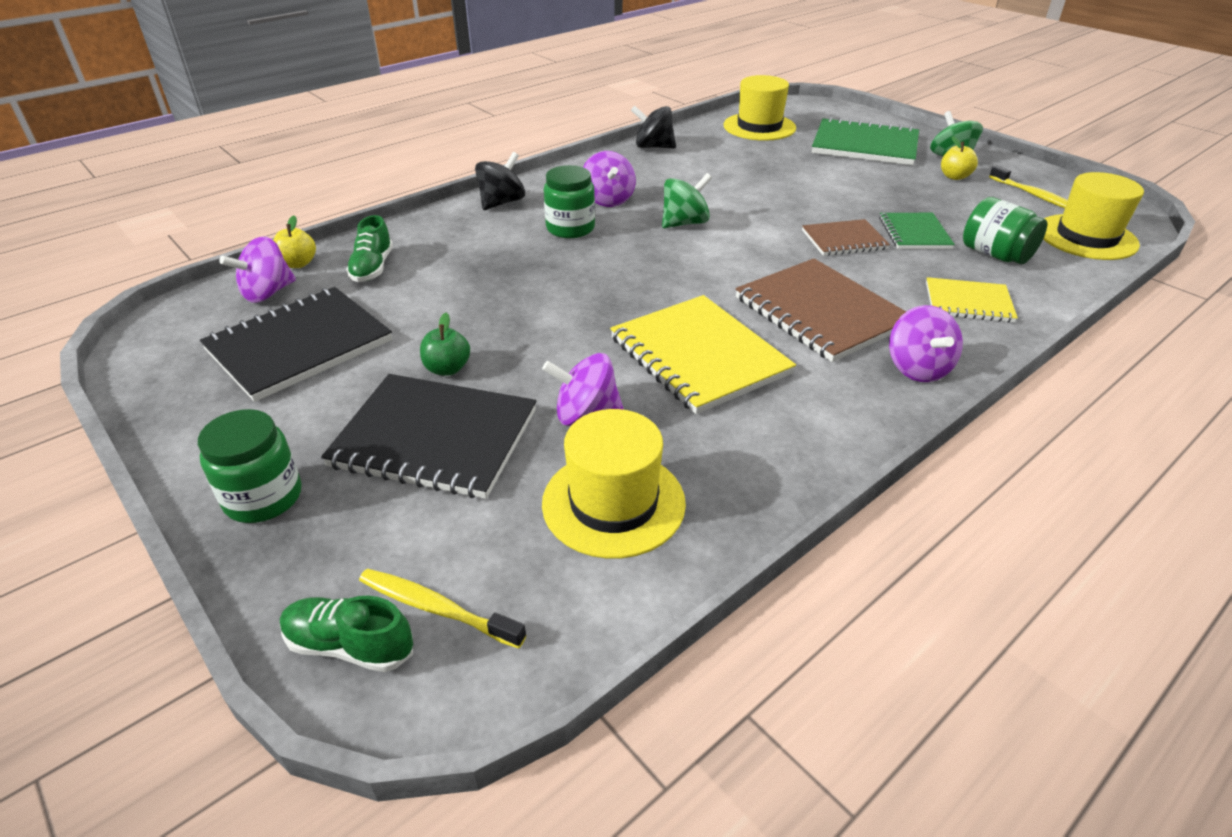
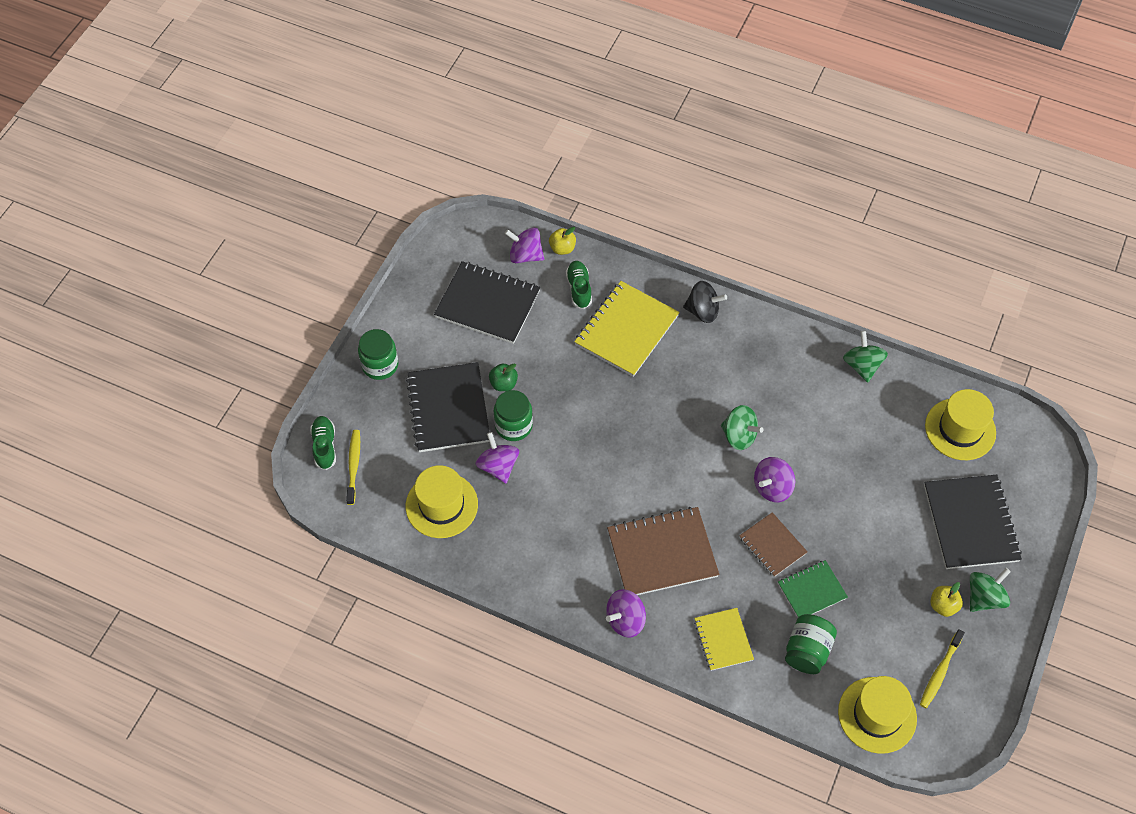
camera: 65 degrees right, 20 degrees up
green shoe [346,215,393,282] -> green shoe turned 105 degrees clockwise [566,261,592,309]
green jar [544,165,595,238] -> green jar moved to [494,390,533,441]
purple spinning top [583,151,636,207] -> purple spinning top moved to [754,457,795,502]
yellow notebook [610,295,796,414] -> yellow notebook moved to [574,281,680,377]
black spinning top [631,105,676,148] -> green spinning top [843,331,888,383]
brown notebook [735,258,906,362] -> brown notebook turned 45 degrees clockwise [607,507,719,595]
green notebook [812,117,919,165] -> black notebook [924,475,1022,569]

